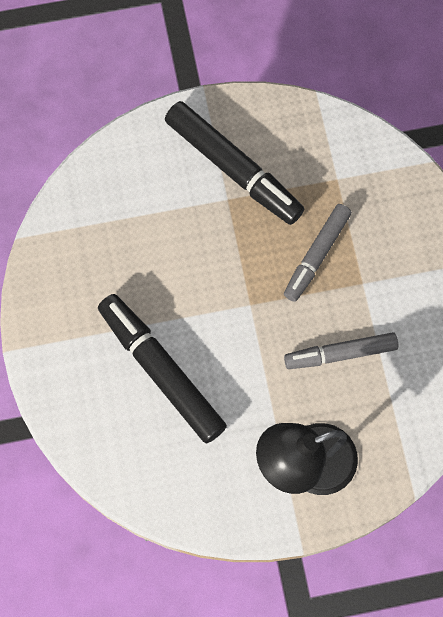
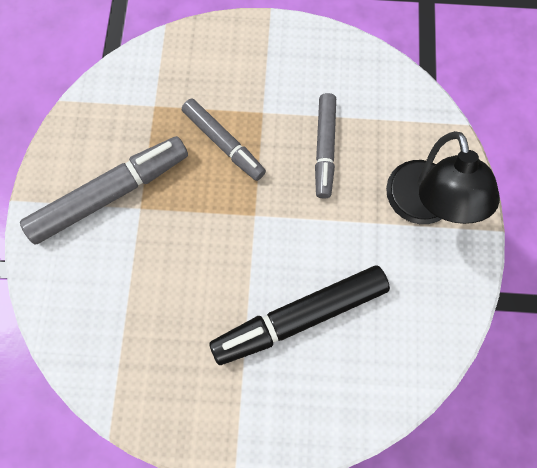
camera: 75 degrees left, 0 degrees up
black marker [165,101,304,225] -> grey marker [20,136,188,245]

